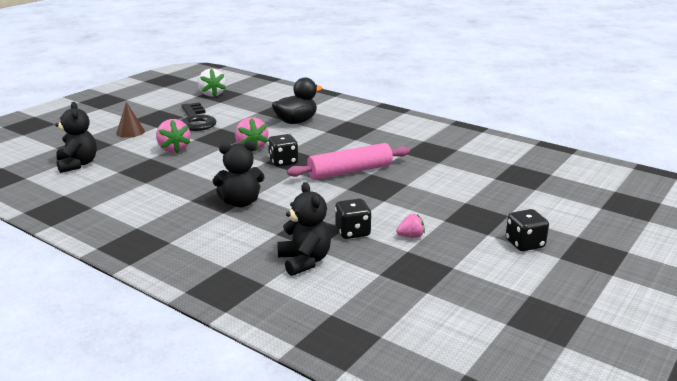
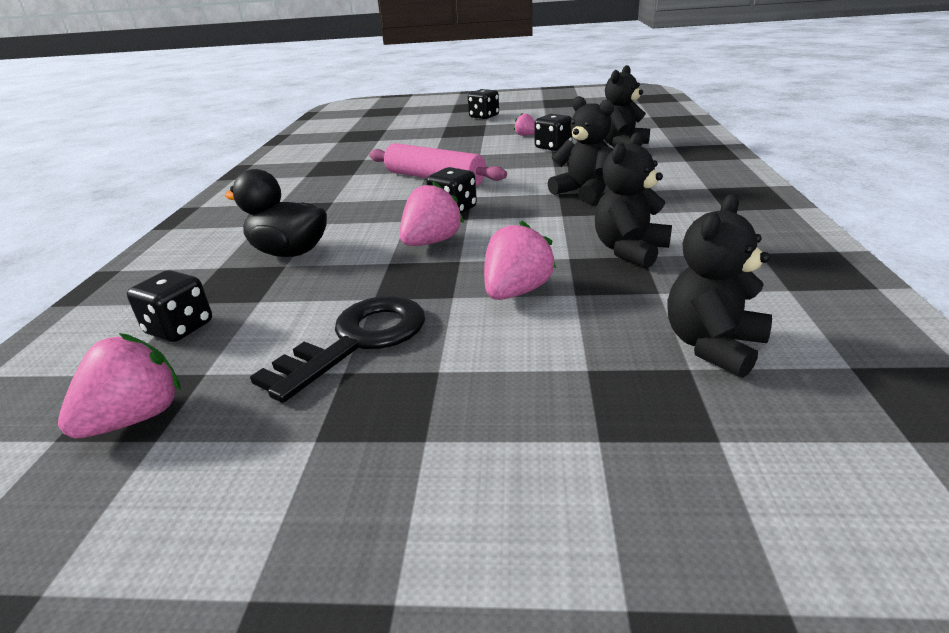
camera: 120 degrees left, 5 degrees up
brown cone [116,102,145,138] -> none
white strawberry [198,69,226,97] -> pink strawberry [58,333,181,438]
none -> black dice [127,270,212,342]
none -> black teddy bear [595,132,672,268]

